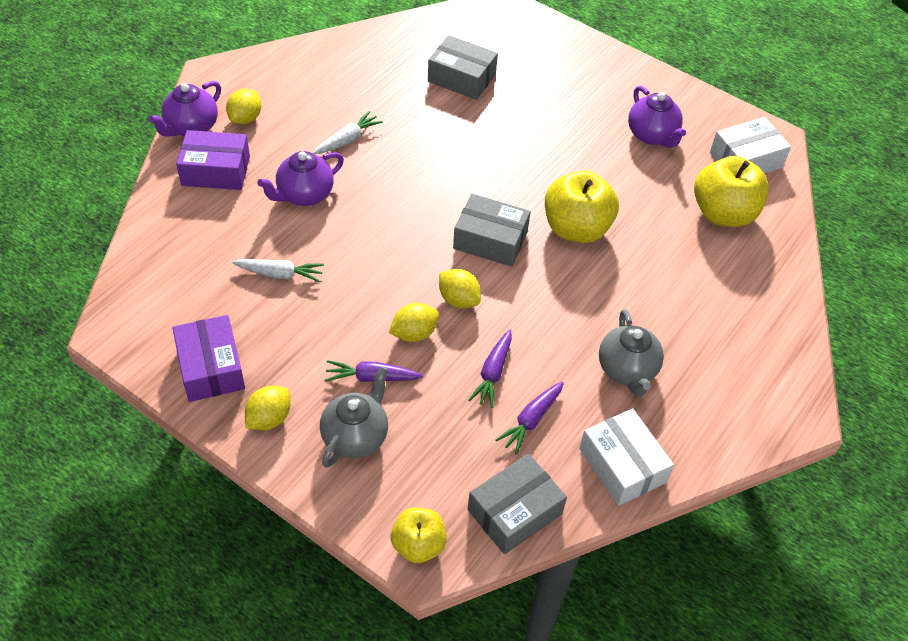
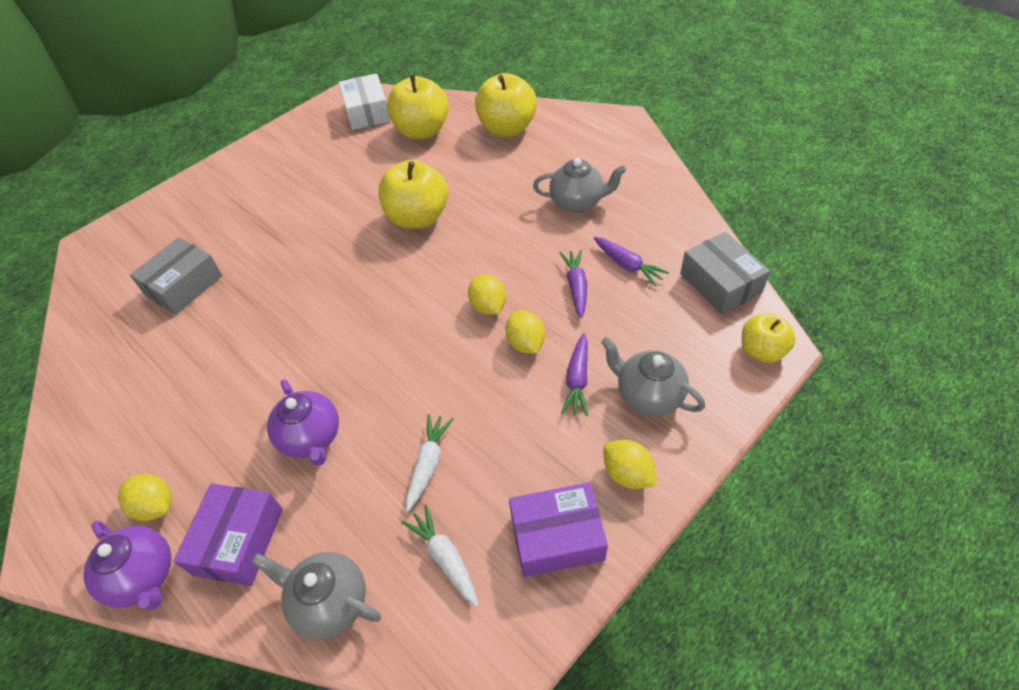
camera: 75 degrees left, 0 degrees up
white carrot [313,111,383,154] -> white carrot moved to [402,505,478,607]
yellow lemon [439,269,481,308] -> yellow lemon turned 75 degrees counterclockwise [468,274,506,315]
grey box [453,194,531,267] -> none
purple carrot [469,329,512,408] -> purple carrot turned 120 degrees counterclockwise [560,250,587,318]
white box [579,408,674,506] -> none
purple teapot [628,86,686,148] -> none
none -> grey teapot [251,552,381,639]
none -> yellow apple [475,73,537,137]

